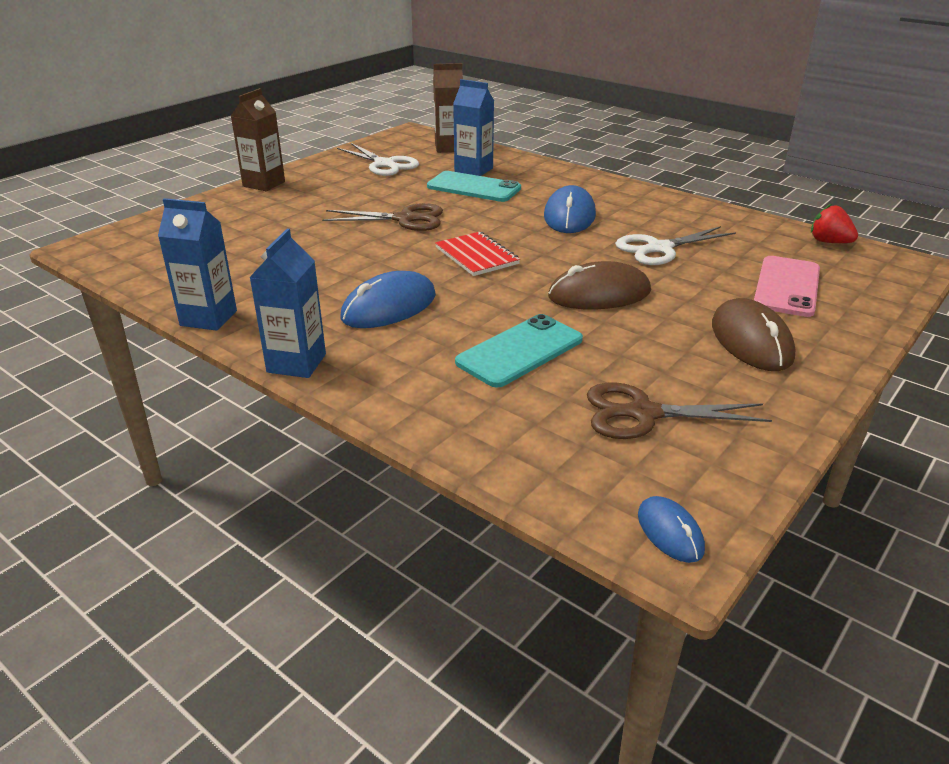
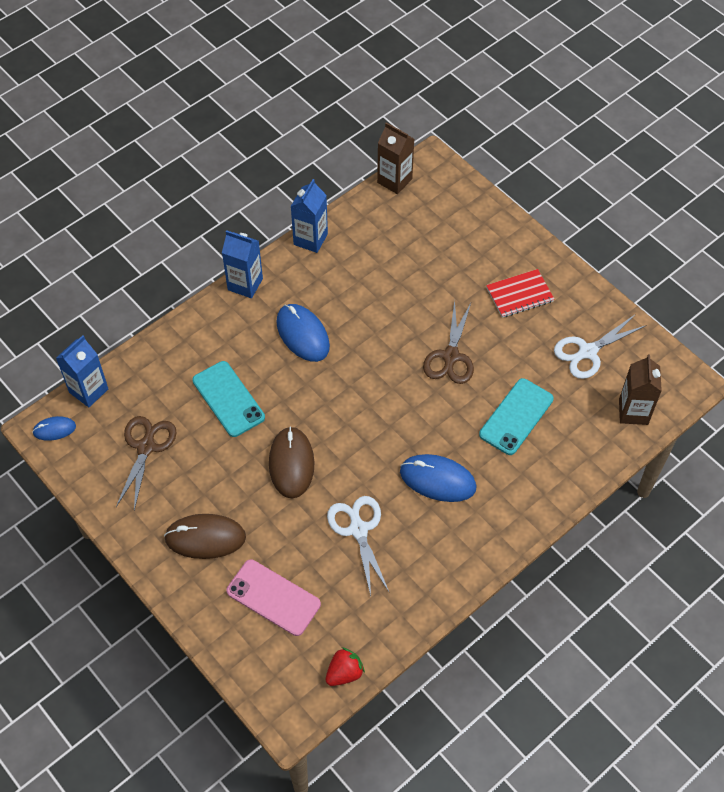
camera: 100 degrees right, 25 degrees up
brown carton [231,88,285,191] -> brown carton moved to [377,122,414,194]
red notebook [435,232,520,276] -> red notebook moved to [486,269,554,318]
blue carton [453,79,494,176] -> blue carton moved to [56,335,108,407]

